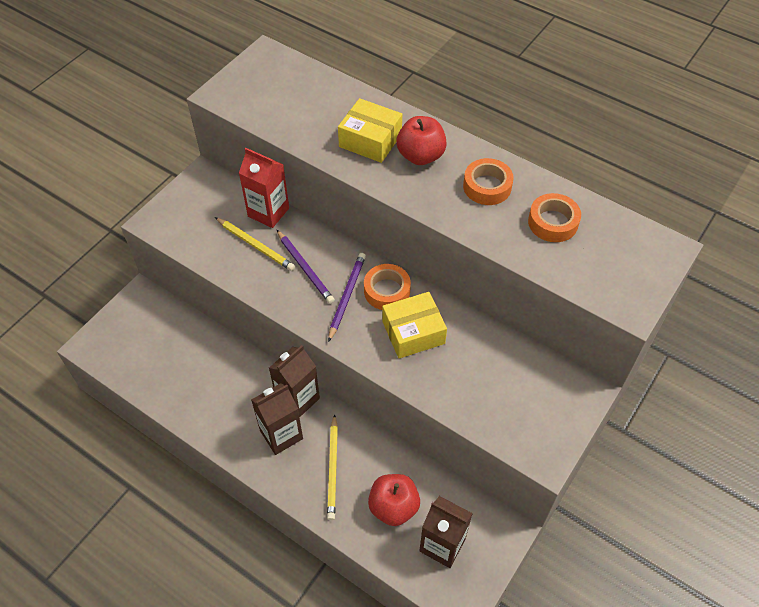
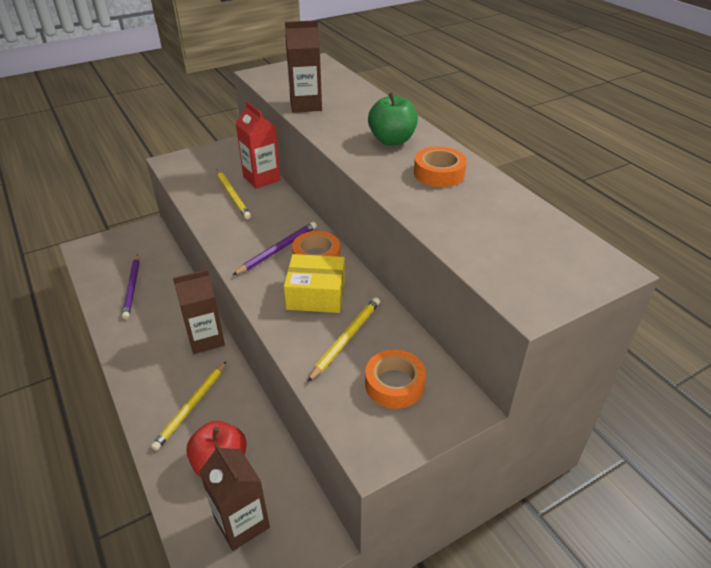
camera: 25 degrees right, 15 degrees down
brown carton [251,383,303,455] -> brown carton moved to [285,20,322,113]
purple pencil [277,230,335,304] -> purple pencil moved to [122,254,139,319]
yellow box [338,98,402,163] -> none
red apple [396,116,447,165] -> green apple [368,92,418,145]
orange tape [528,193,581,242] -> orange tape moved to [365,350,426,409]
none -> yellow pencil [307,297,380,382]

